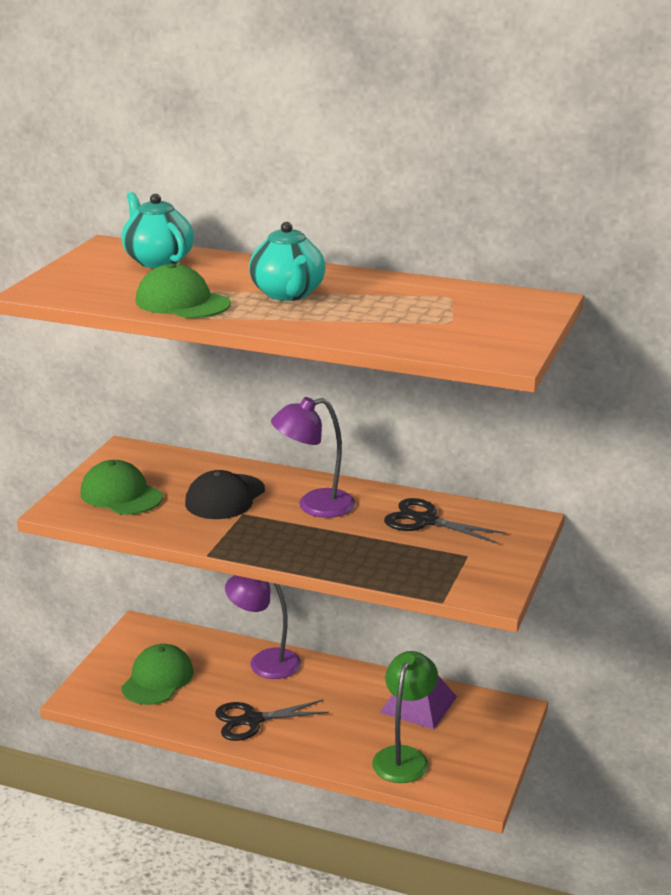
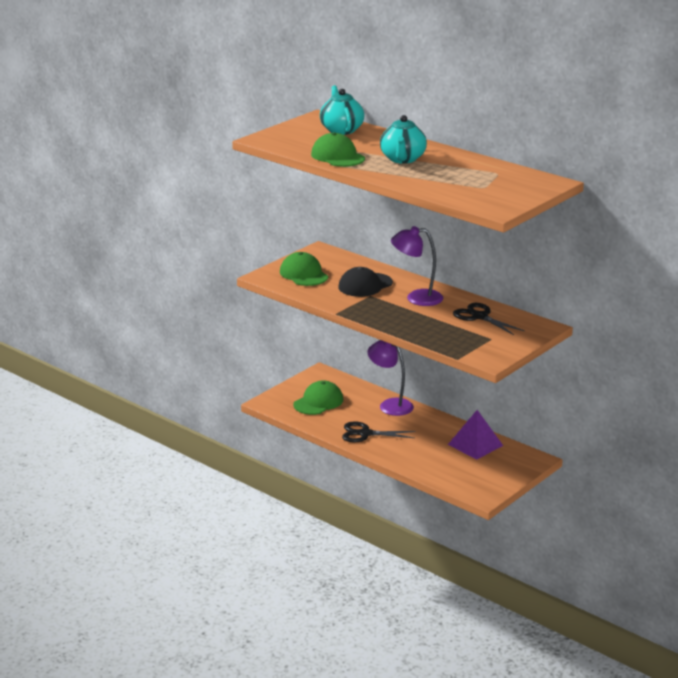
camera: 20 degrees right, 0 degrees up
green lamp [372,651,438,783] -> none

